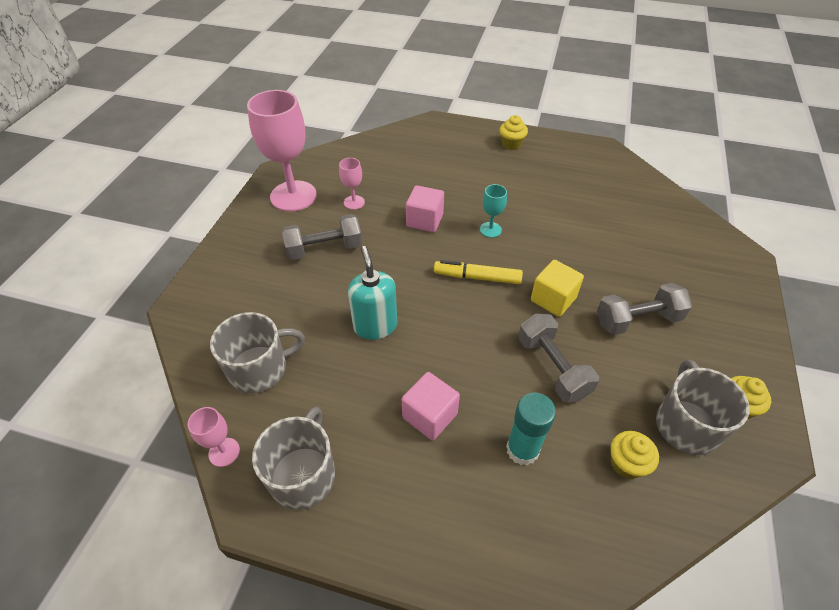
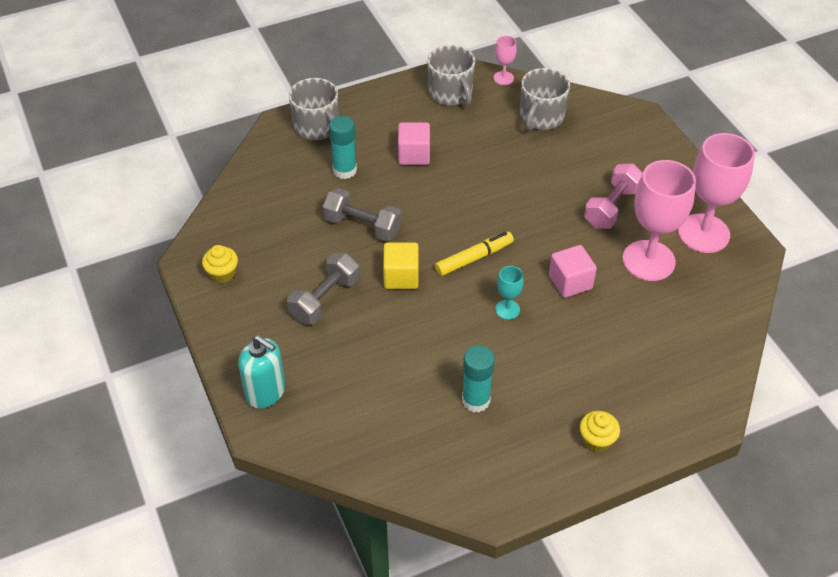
camera: 140 degrees right, 0 degrees up
grey dumbbell [282,214,362,260] -> pink dumbbell [584,164,643,229]
pink goblet [339,158,365,210] -> pink goblet [622,160,696,281], size x2.21
turquoise soap dispenser [348,246,397,340] -> turquoise soap dispenser moved to [238,335,285,409]
yellow cupcake [610,431,659,479] -> none
grey mug [656,360,750,455] -> grey mug moved to [289,78,339,140]
none -> turquoise glue stick [462,345,495,412]

